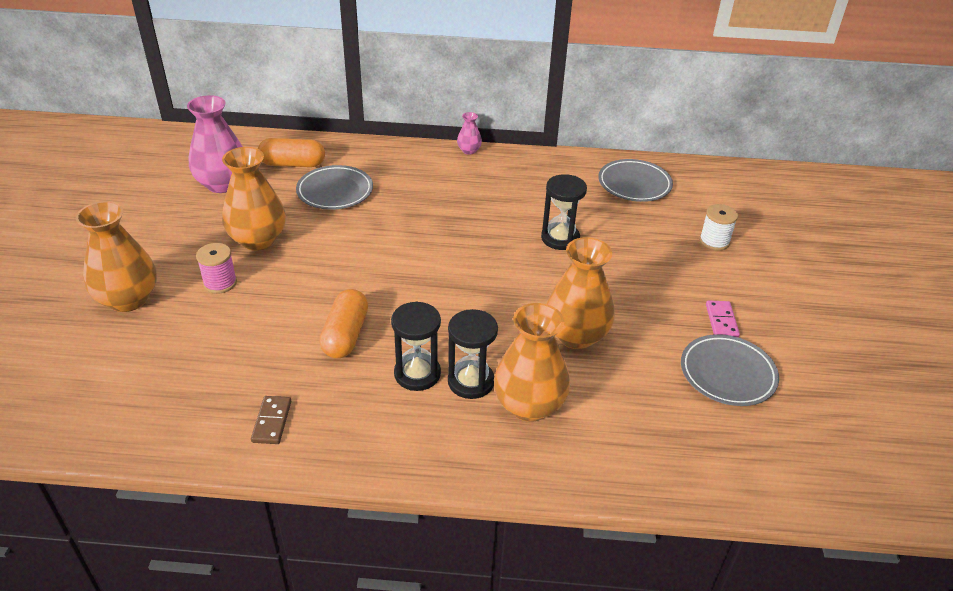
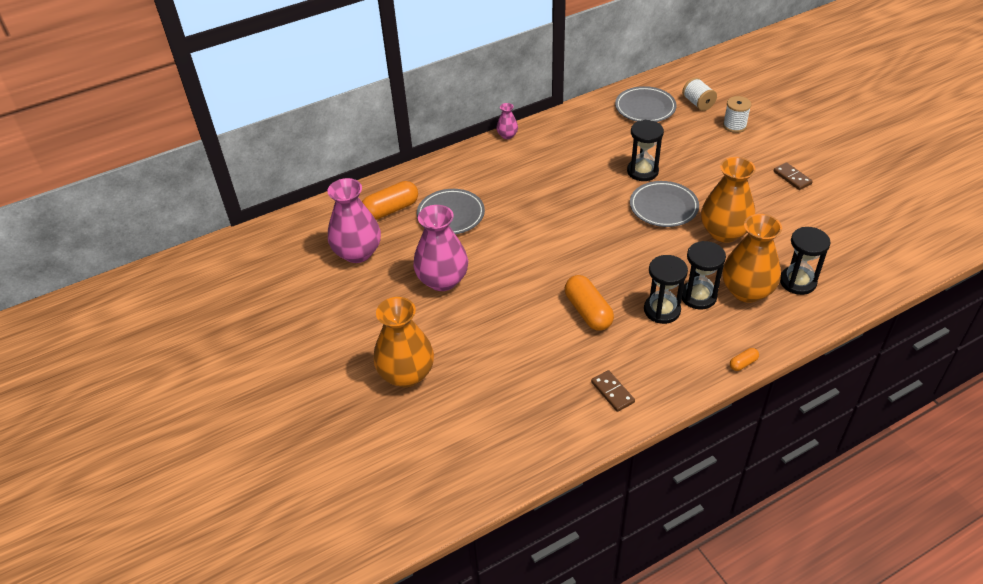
camera: 30 degrees left, 5 degrees up
pink spool [196,243,237,294] -> none
orange vase [222,147,286,251] -> pink vase [413,205,468,291]
grey plate [681,334,779,406] -> grey plate moved to [630,181,699,227]
pink domino [706,300,740,338] -> brown domino [773,162,813,190]
none -> white spool [682,78,717,111]
none -> orange capsule [730,348,759,371]
none -> black hourglass [780,227,831,295]

